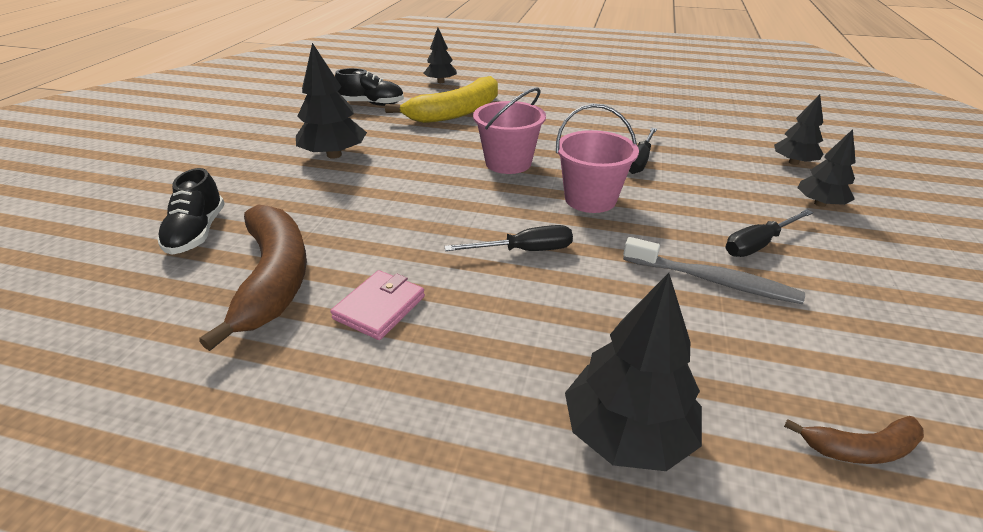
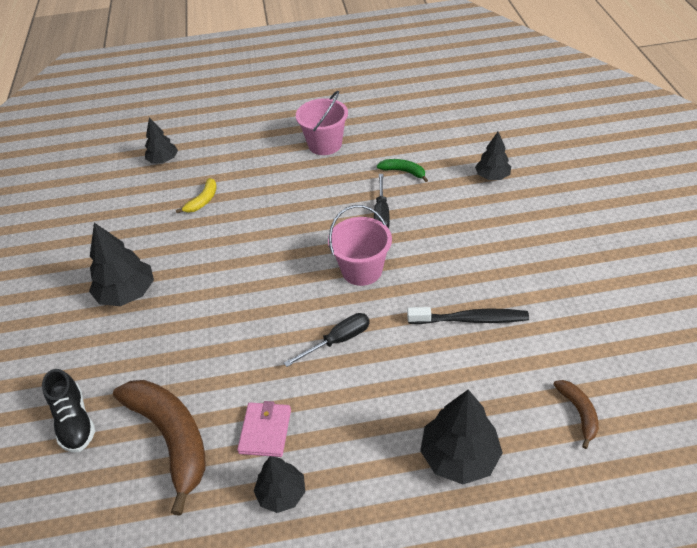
camera: 20 degrees left, 10 degrees up
black shoe [335,68,404,106] -> none
yellow banana [385,76,498,123] -> yellow banana [176,178,217,213], size x0.47
pink bucket [473,87,546,174] -> pink bucket moved to [296,91,348,155]
grey toothbrush [623,237,805,304] -> black toothbrush [407,307,529,324]
black screwdriver [726,209,813,257] -> none
brown banana [784,416,924,464] -> brown banana turned 75 degrees counterclockwise [553,380,599,449]
black tree [797,129,856,207] -> black tree moved to [254,456,305,513]
none -> green banana [377,159,428,182]

